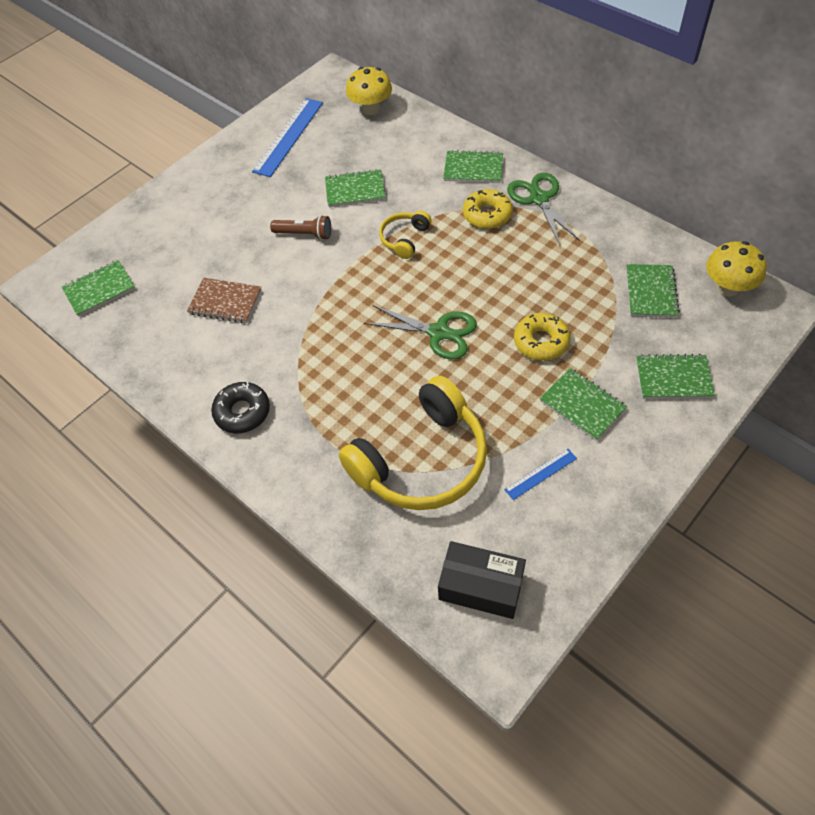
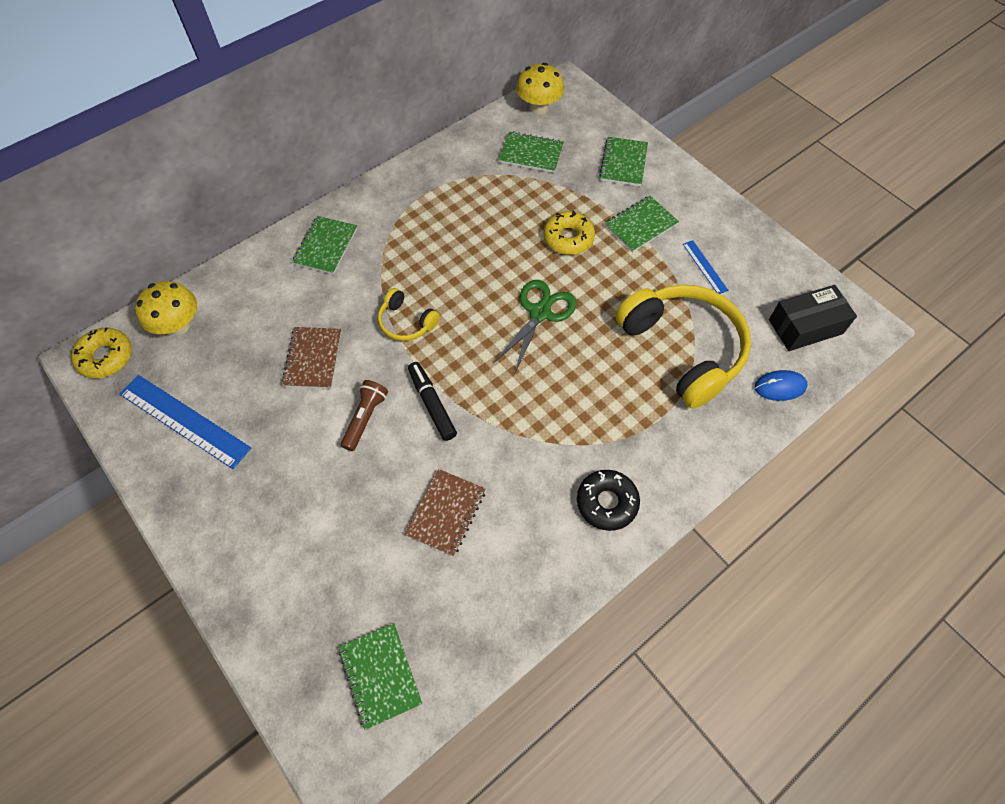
camera: 85 degrees left, 5 degrees up
green notebook [325,169,385,207] -> brown notebook [282,327,342,389]
black box [438,541,526,619] -> black box turned 45 degrees clockwise [769,285,857,351]
yellow donut [463,189,513,229] -> yellow donut moved to [71,327,132,379]
green scissors [507,173,580,245] -> none
none -> black marker [408,362,457,441]
none -> blue mouse [754,370,808,401]

